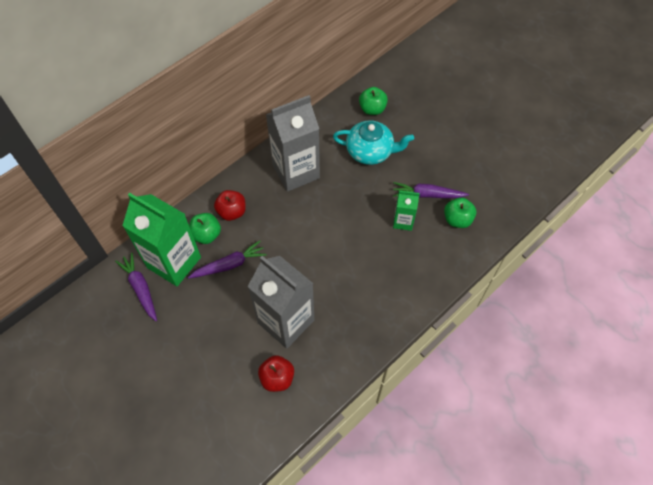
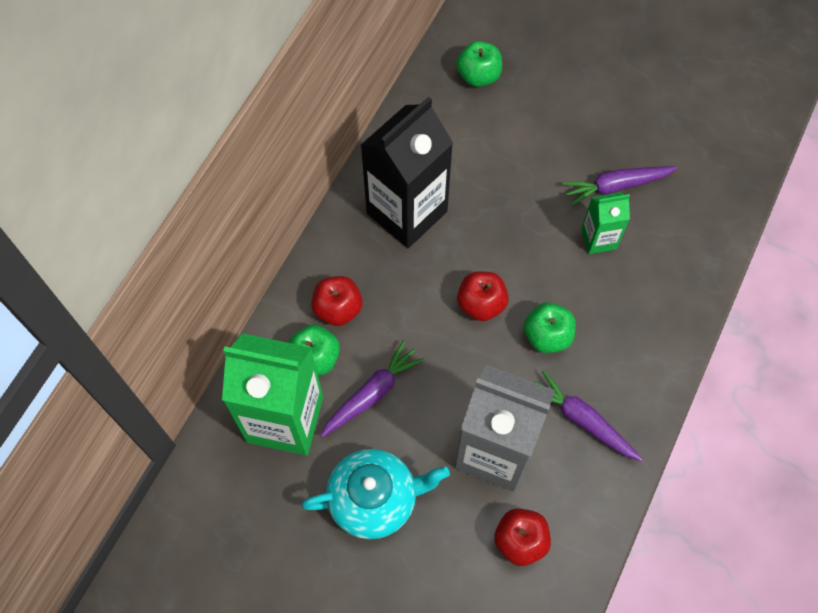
camera: 20 degrees left, 5 degrees up
purple carrot [115,253,157,321] -> purple carrot moved to [535,370,643,461]
grey carton [266,95,320,192] -> black carton [361,96,453,248]
turquoise teapot [333,120,414,165] -> turquoise teapot moved to [301,449,450,539]
green apple [444,197,476,228] -> green apple moved to [524,302,576,353]
none -> red apple [457,271,509,321]

